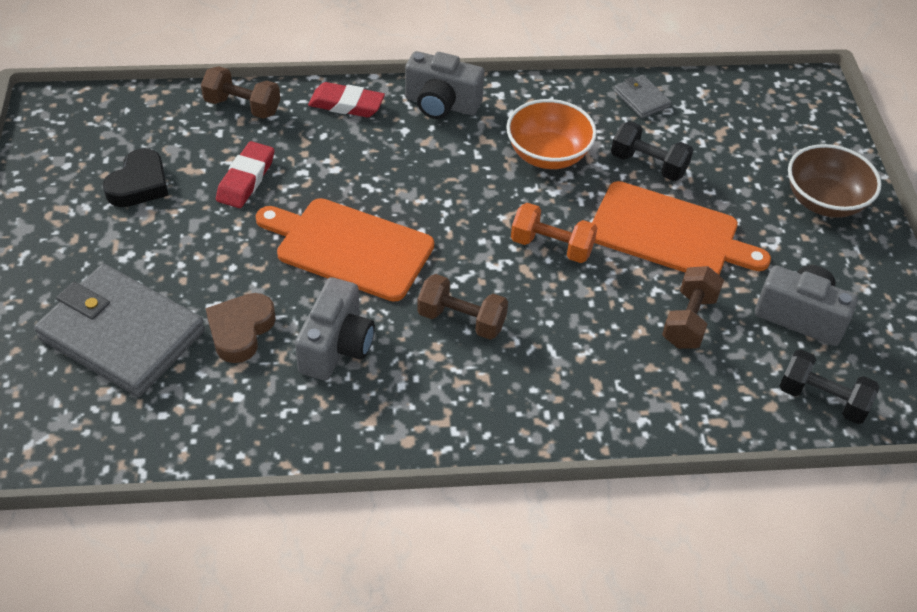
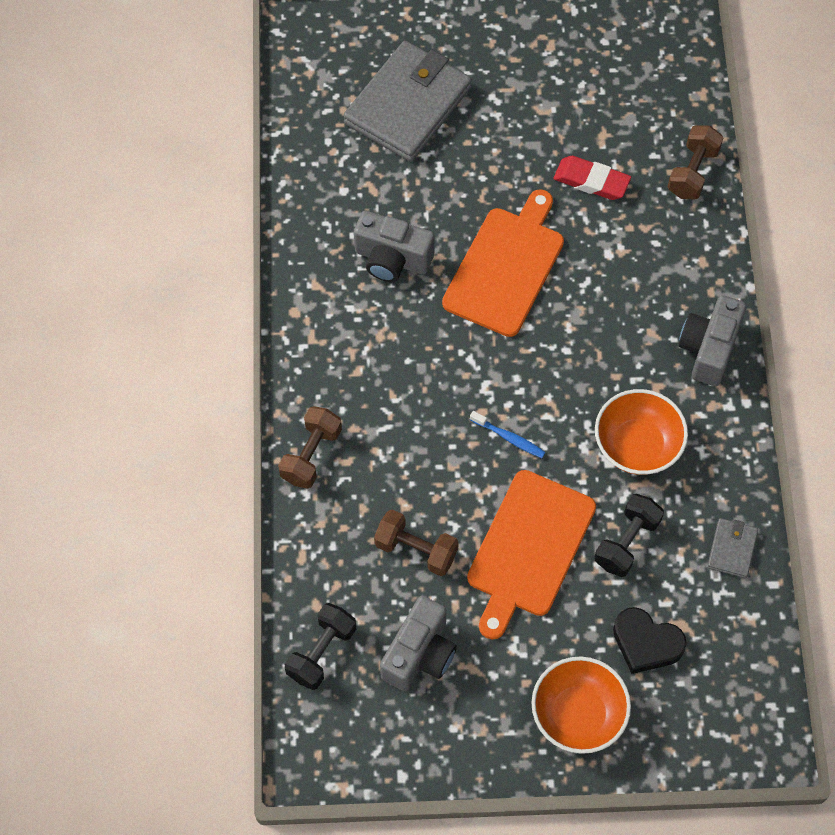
camera: 95 degrees right, 15 degrees up
black heart [103,148,168,207] -> black heart moved to [613,607,687,674]
brown heart [206,293,276,363] -> none
red eraser [308,82,385,117] -> none
brown dumbbell [417,274,508,340] -> brown dumbbell moved to [278,406,342,489]
orange dumbbell [511,203,597,263] -> blue toothbrush [470,411,546,458]
grey wallet [614,75,671,118] -> grey wallet turned 45 degrees counterclockwise [707,518,758,578]
brown bowl [788,144,882,218] -> orange bowl [532,657,631,754]

